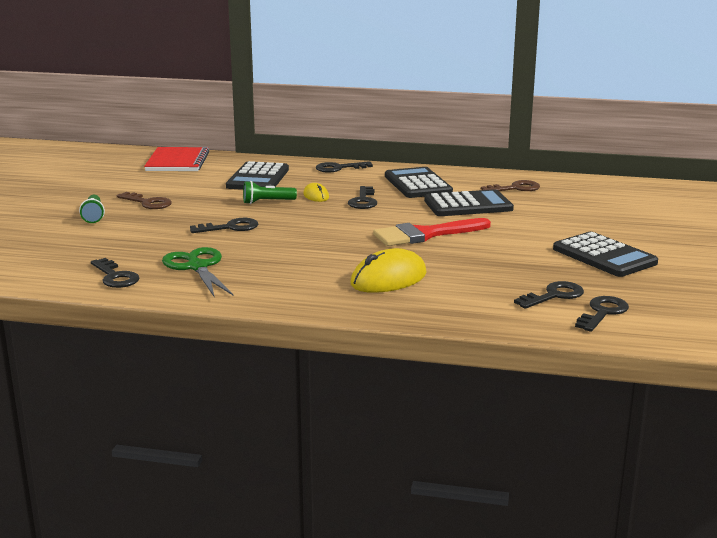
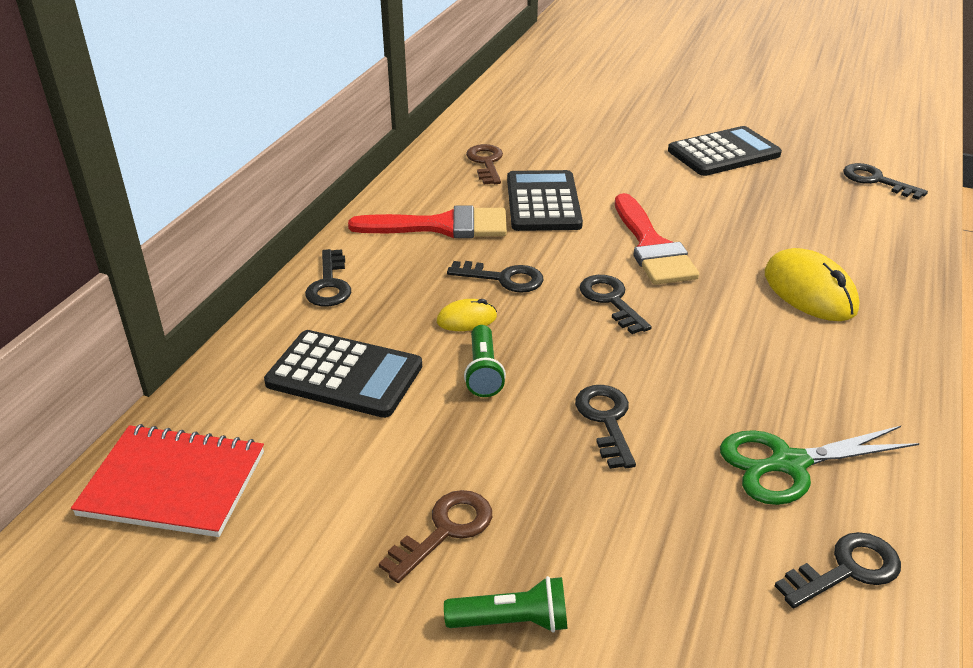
camera: 80 degrees left, 15 degrees up
black calculator [385,167,453,198] -> red brush [348,205,507,238]
black key [514,281,584,309] -> black key moved to [580,275,652,334]

